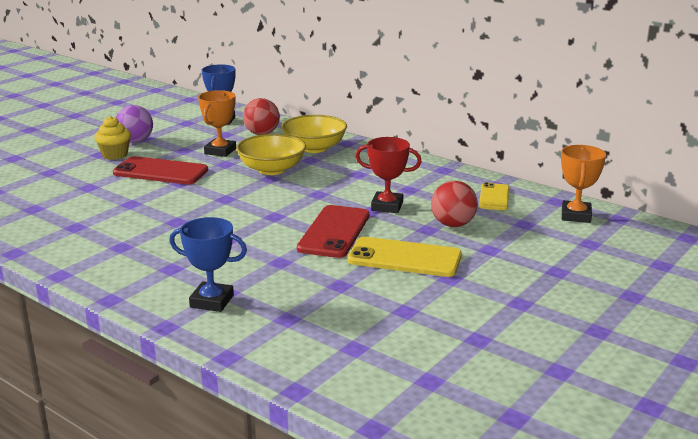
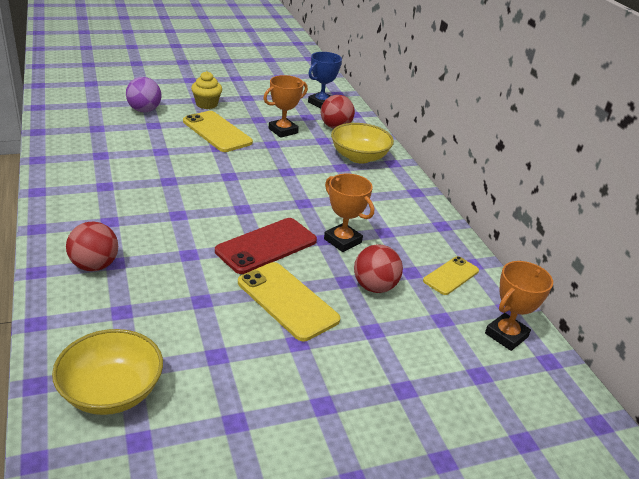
camera: 30 degrees right, 10 degrees up
red phone [113,156,208,185] -> yellow phone [183,111,253,152]
purple ball [116,105,153,143] -> purple ball moved to [126,77,162,112]
blue trophy [169,217,247,312] -> red ball [66,222,118,271]
yellow bowl [236,134,306,175] -> yellow bowl moved to [52,329,163,415]
red trophy [355,137,422,213] -> orange trophy [324,173,374,252]

